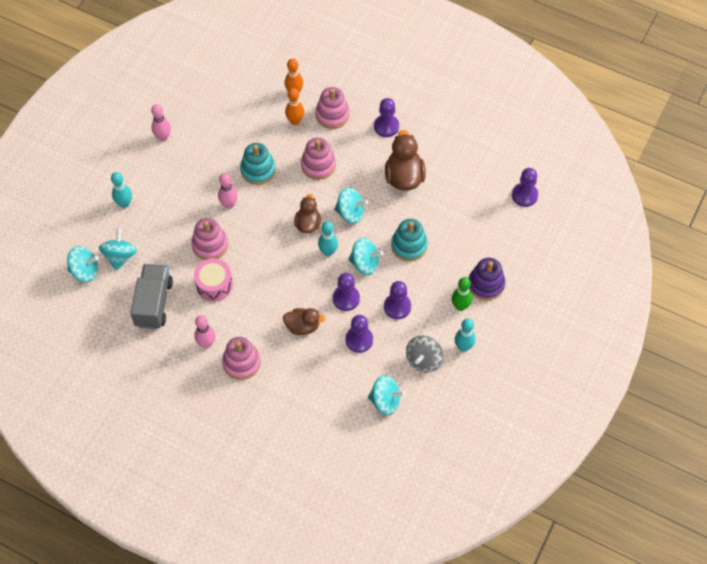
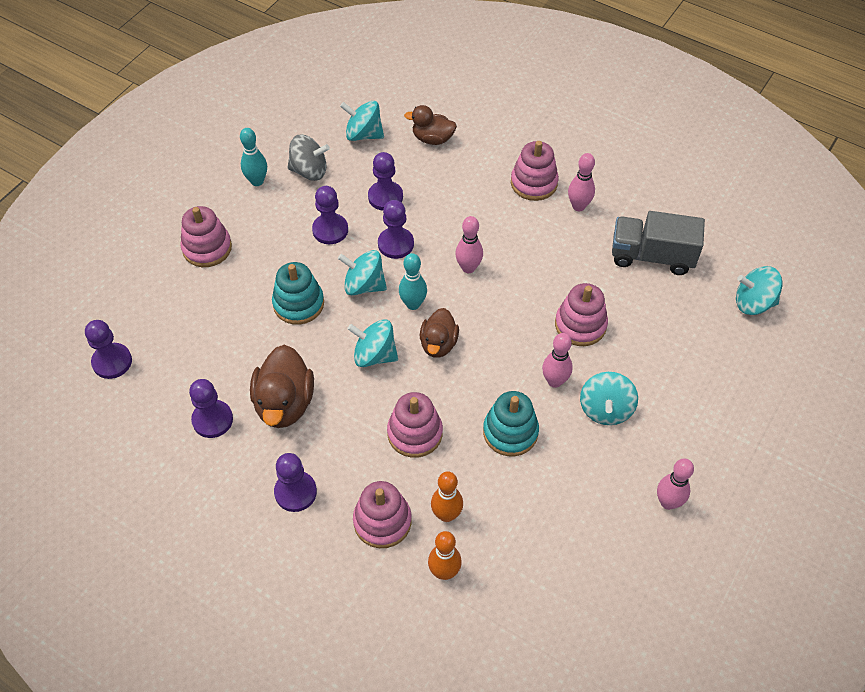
camera: 175 degrees left, 5 degrees down
turquoise spinning top [99,228,137,271] -> turquoise spinning top moved to [580,372,638,425]
turquoise bowling pin [111,172,132,208] -> none
grey truck [130,264,173,329] -> grey truck turned 90 degrees clockwise [612,211,705,275]
pink drum [194,258,233,302] -> none
brown duck [283,308,326,335] -> brown duck moved to [404,105,457,145]
grey spinning top [406,335,443,372] -> grey spinning top turned 60 degrees clockwise [287,134,330,181]
green bowling pin [452,277,472,311] -> none
purple stacking toy [469,258,505,301] -> pink stacking toy [180,206,232,267]
none -> purple pawn [189,379,233,438]
none -> pink bowling pin [455,216,483,273]

